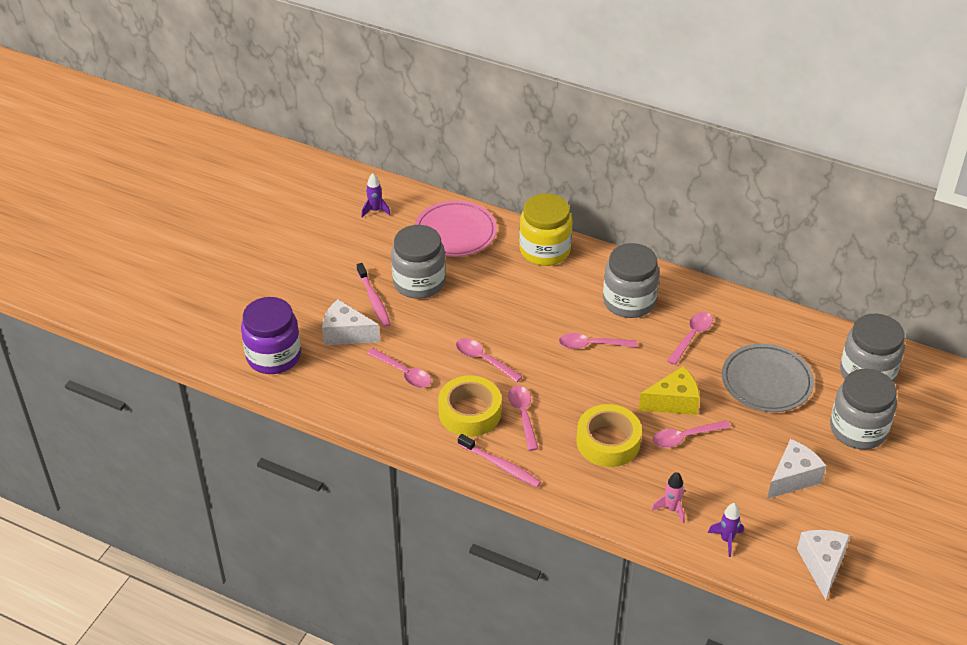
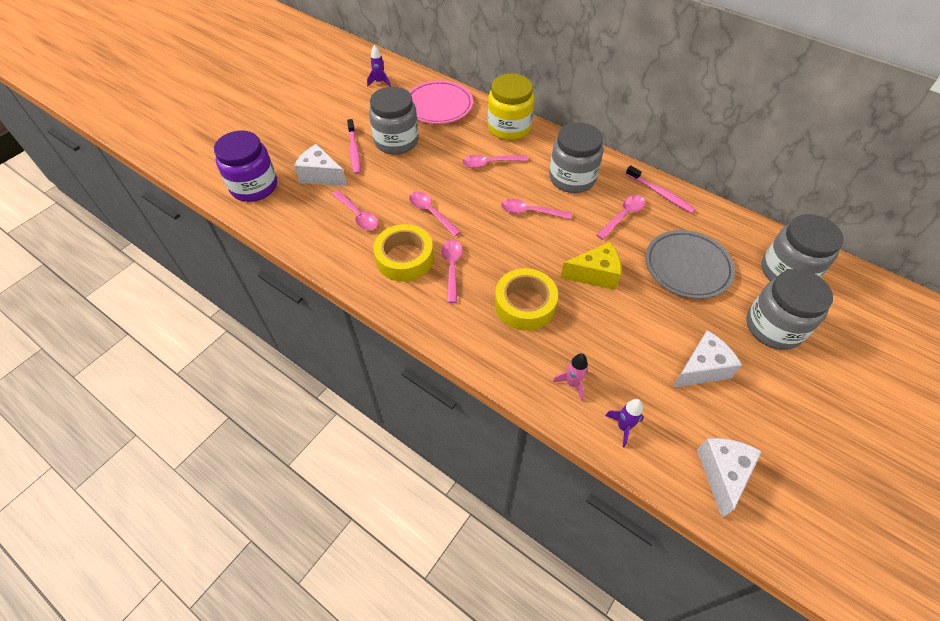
camera: 10 degrees right, 10 degrees up
pink toothbrush [458,434,541,487] -> pink toothbrush moved to [626,165,695,213]
pink spoon [653,420,730,448] -> pink spoon moved to [463,155,528,168]

